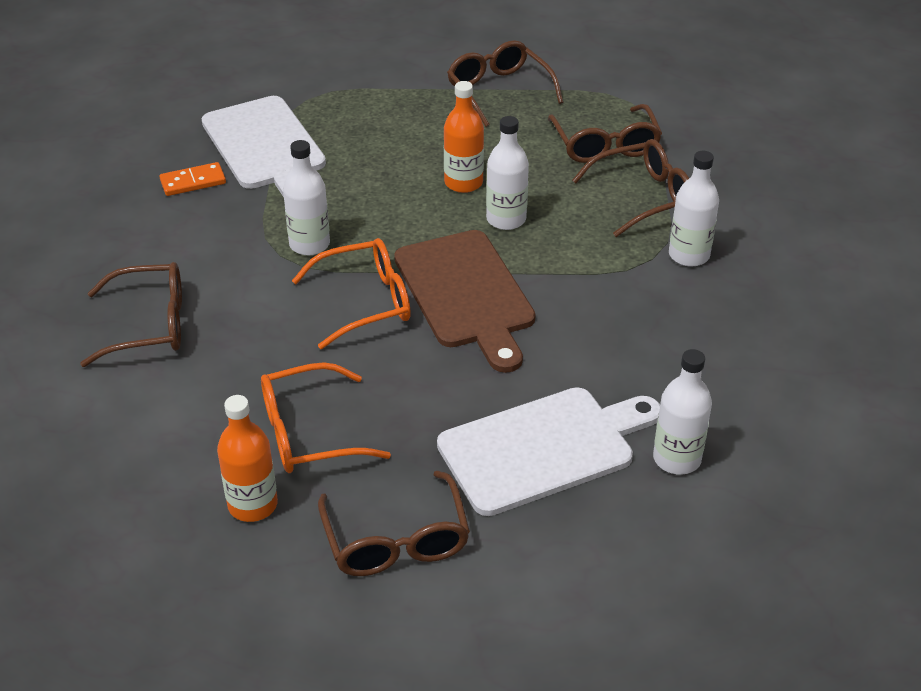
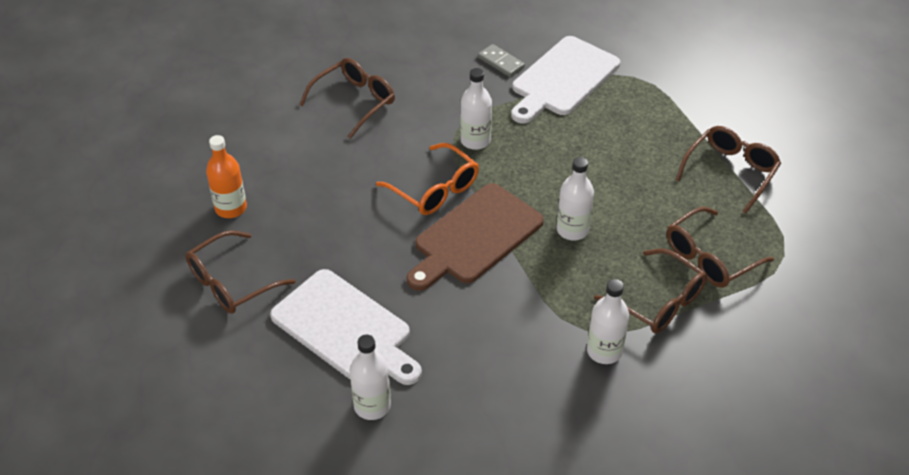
camera: 65 degrees right, 5 degrees up
brown glasses [80,262,182,367] -> brown glasses turned 105 degrees counterclockwise [299,58,395,139]
orange domino [159,162,226,196] -> grey domino [478,44,525,77]
orange glasses [261,362,391,473] -> none
orange bottle [444,81,484,193] -> none

